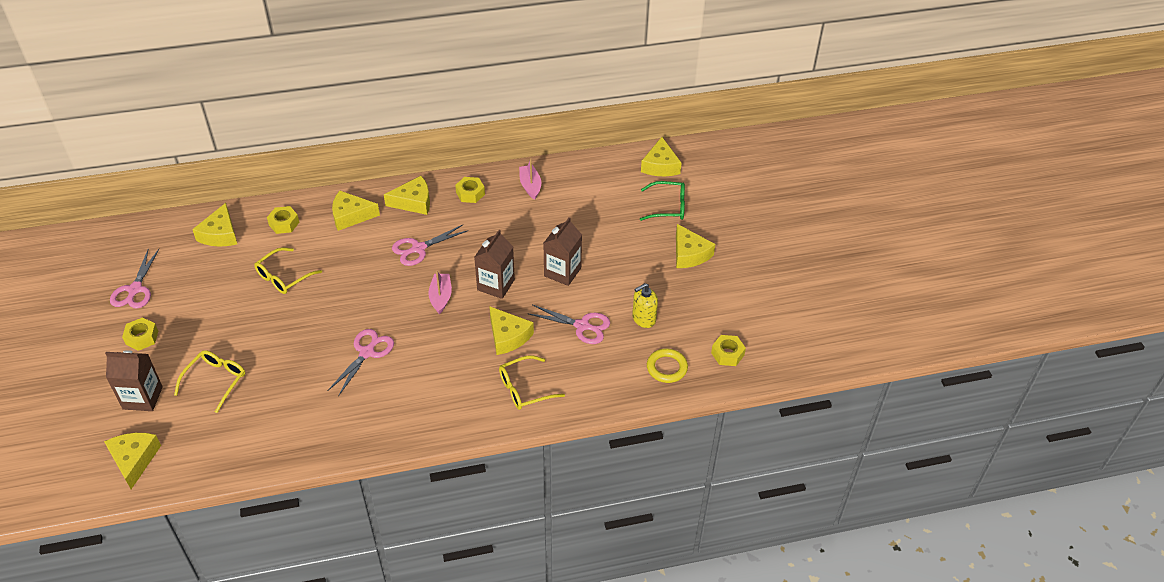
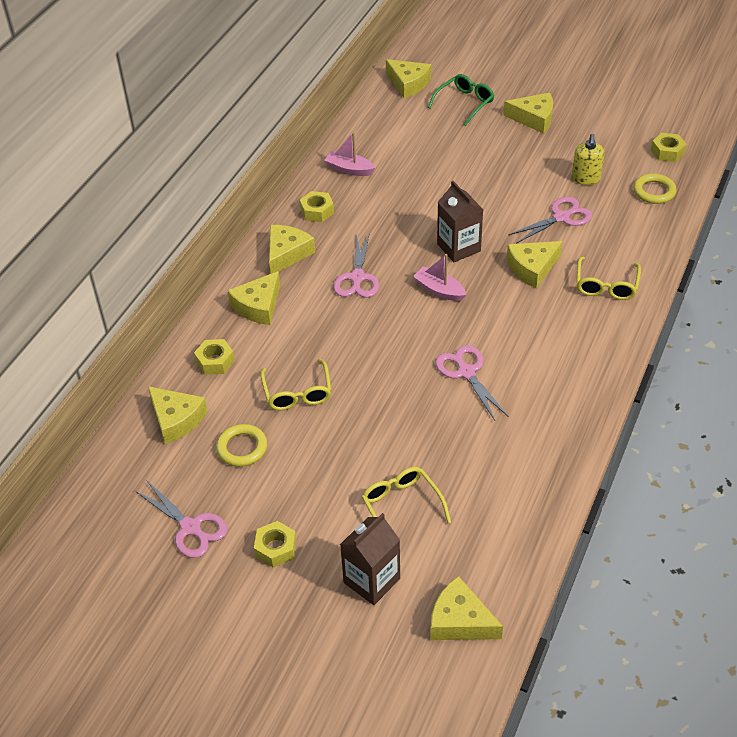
camera: 50 degrees left, 0 degrees up
yellow cheese [489,306,534,355] -> yellow cheese turned 150 degrees clockwise [507,241,563,288]
brown carton [544,217,582,286] -> none
none -> yellow ring [216,424,267,467]

